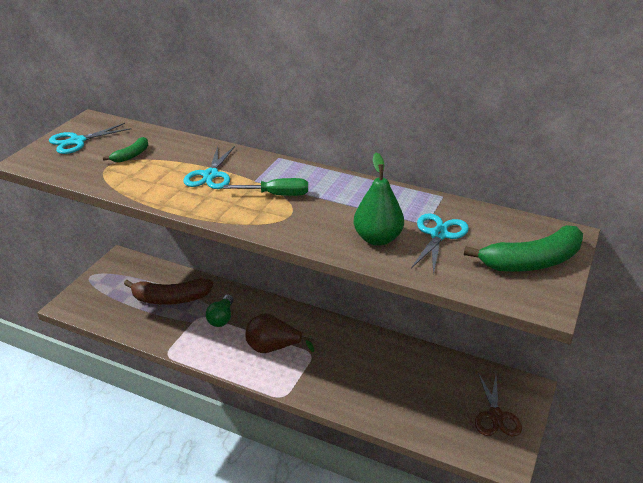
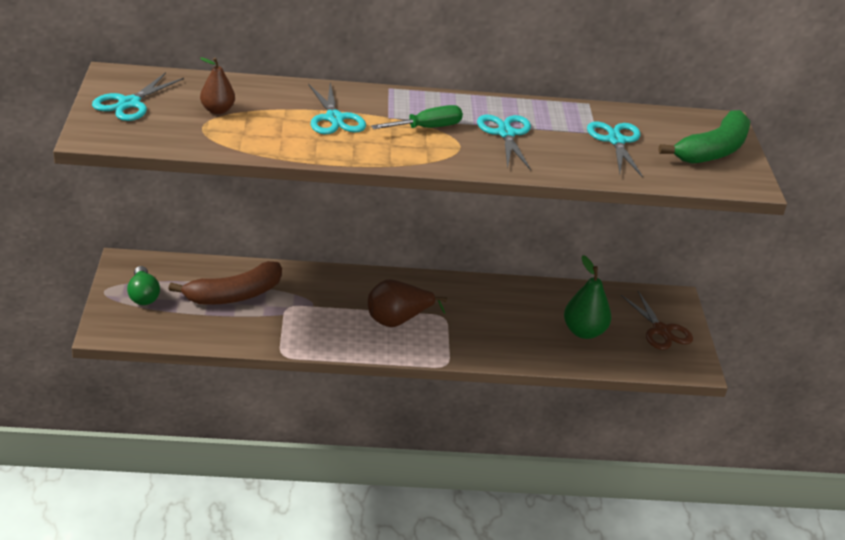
camera: 30 degrees left, 0 degrees up
green banana [103,137,148,163] -> brown pear [200,57,235,114]
green light bulb [206,294,233,327] -> green light bulb moved to [127,266,160,305]
green pear [354,152,404,246] -> green pear moved to [564,255,612,339]
none -> turquoise scissors [477,115,531,170]

